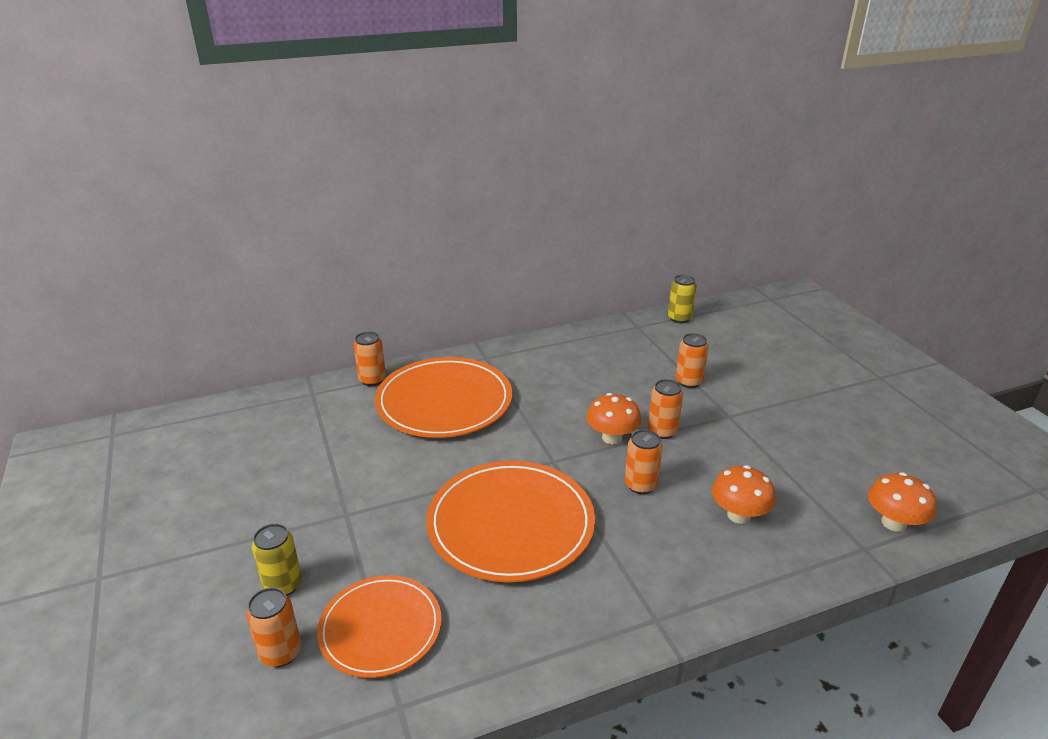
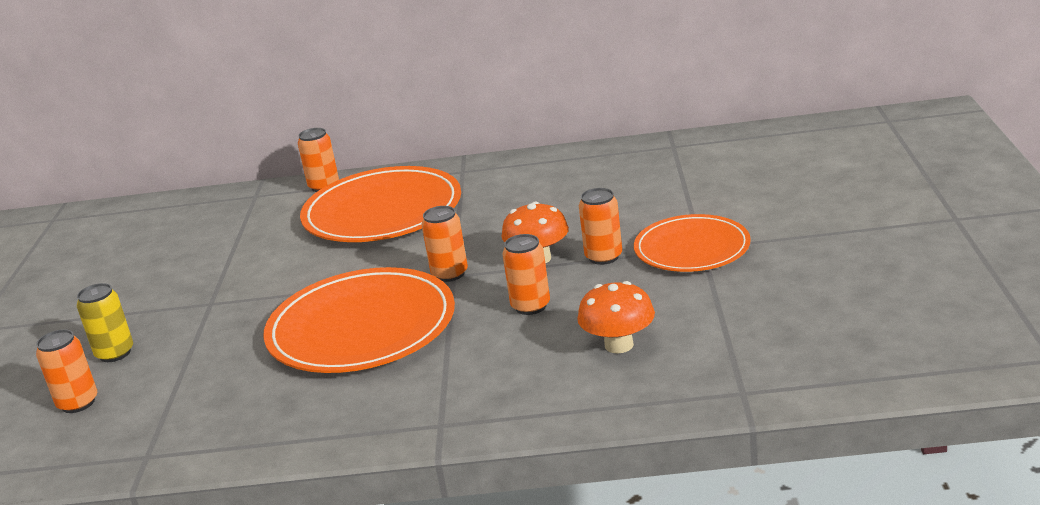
camera: 25 degrees right, 5 degrees down
orange plate [317,575,442,678] -> orange plate moved to [634,214,751,272]
yellow can [668,275,697,323] -> none
orange can [676,333,709,388] -> orange can moved to [421,206,468,282]
orange mushroom [868,472,937,532] -> none

